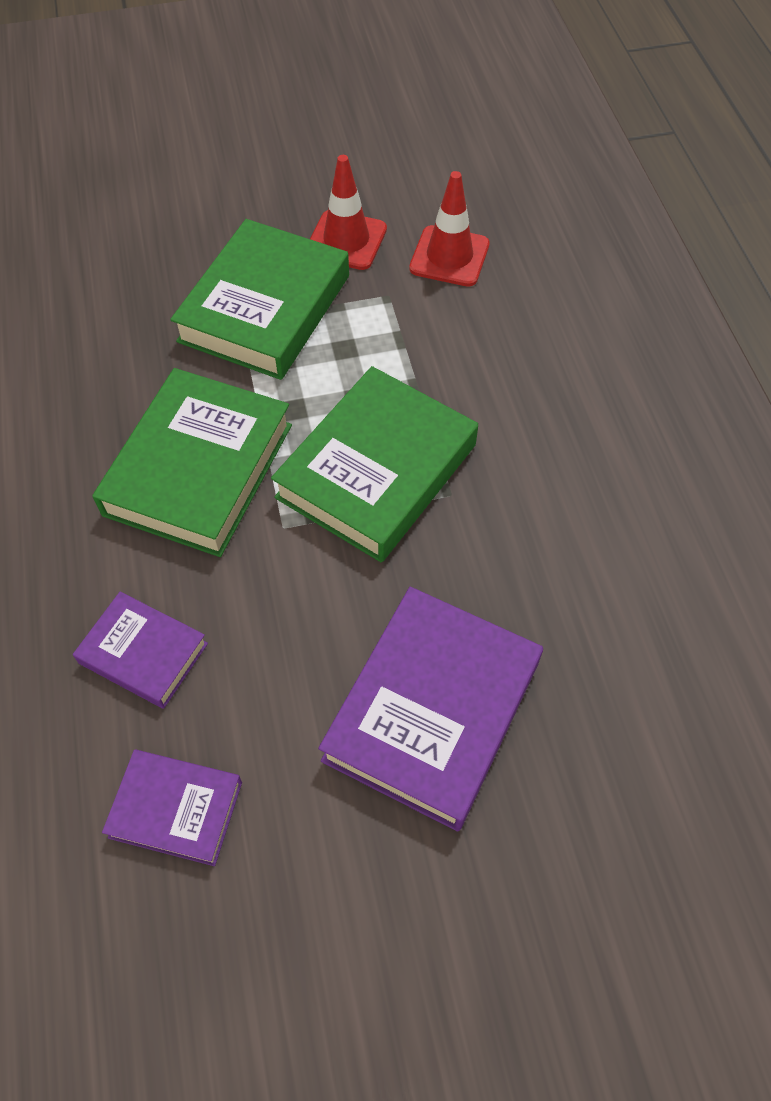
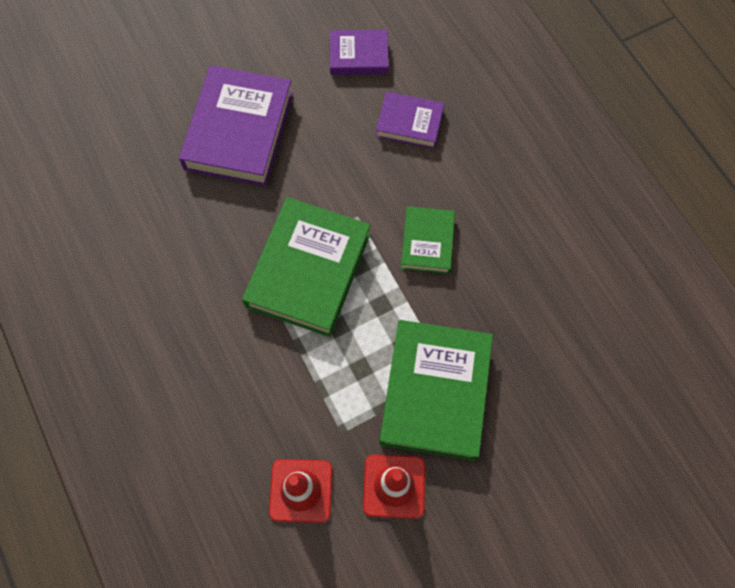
camera: 165 degrees right, 10 degrees up
green book [92,368,292,557] -> green book [401,206,455,274], size x0.55

